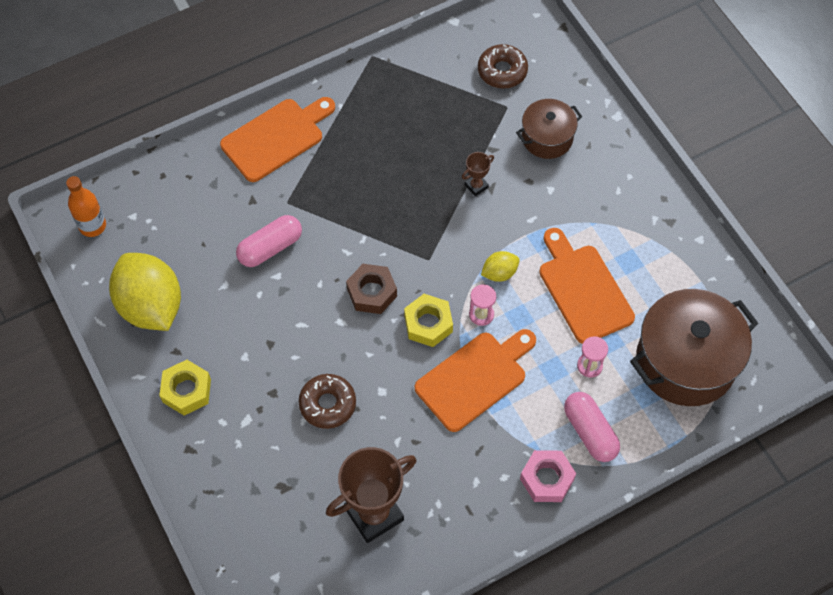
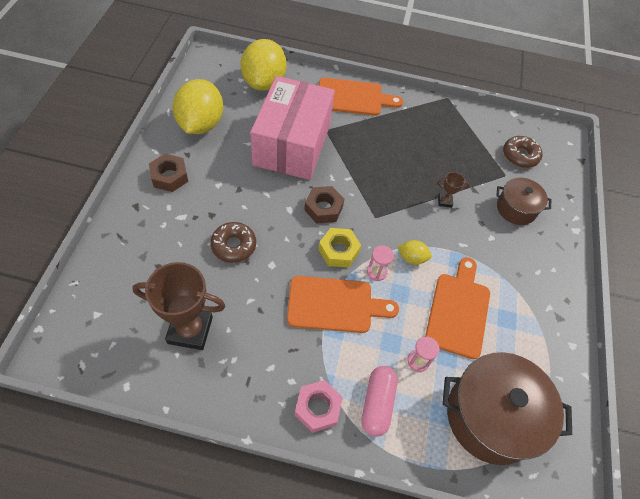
camera: 35 degrees right, 5 degrees down
orange bottle [66,176,106,237] -> none
yellow nut [159,360,211,415] -> brown nut [149,154,188,192]
pink capsule [236,215,302,267] -> pink box [250,76,335,180]
none -> yellow lemon [241,39,287,91]

